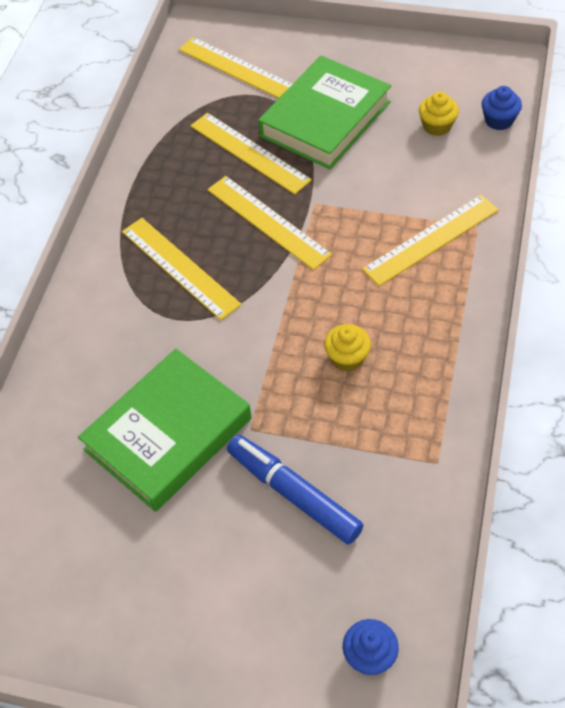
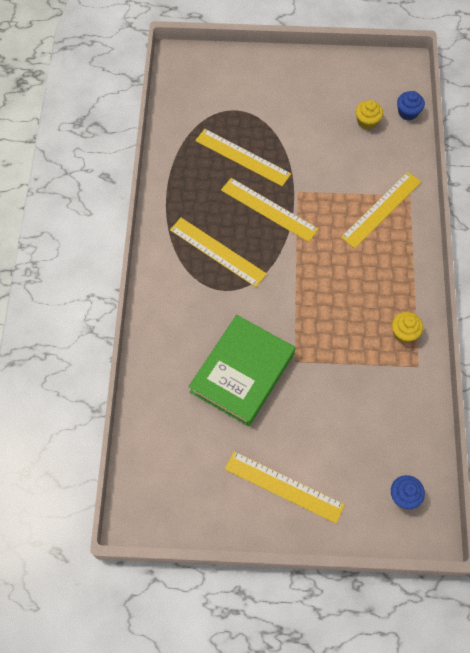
camera: 15 degrees left, 10 degrees up
yellow ruler [179,37,292,98] -> yellow ruler moved to [225,451,345,524]
blue marker [227,435,363,544] -> none
green book [258,56,391,169] -> none
yellow cupcake [324,324,371,372] -> yellow cupcake moved to [392,312,423,343]

